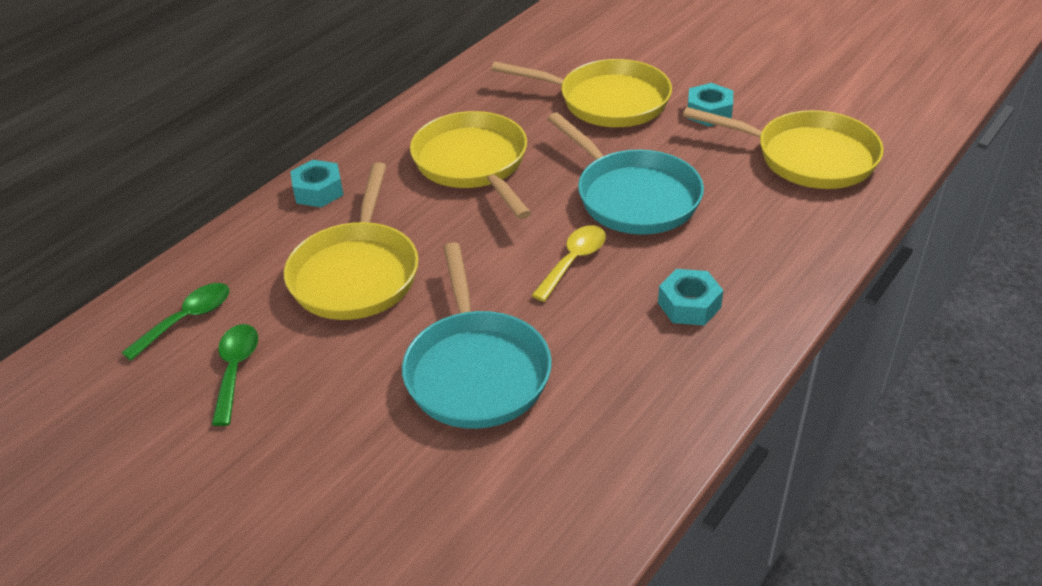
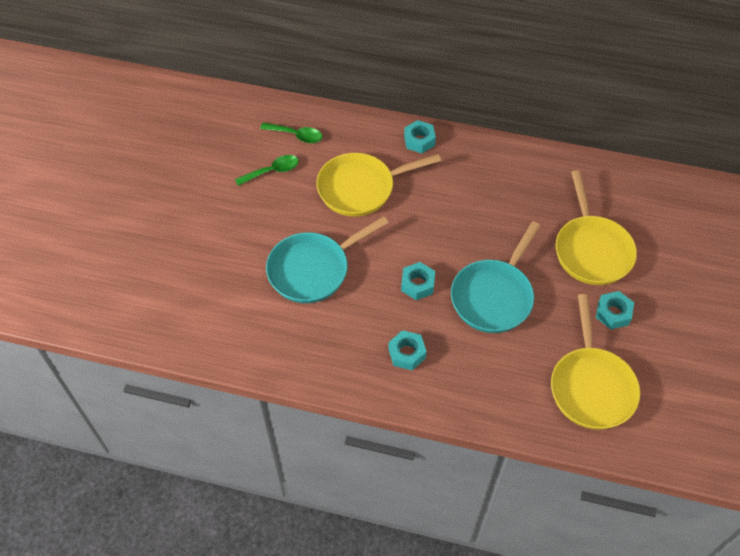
camera: 65 degrees right, 15 degrees up
yellow pan [410,111,531,219] -> none
yellow spoon [531,225,606,302] -> turquoise nut [401,262,435,300]

